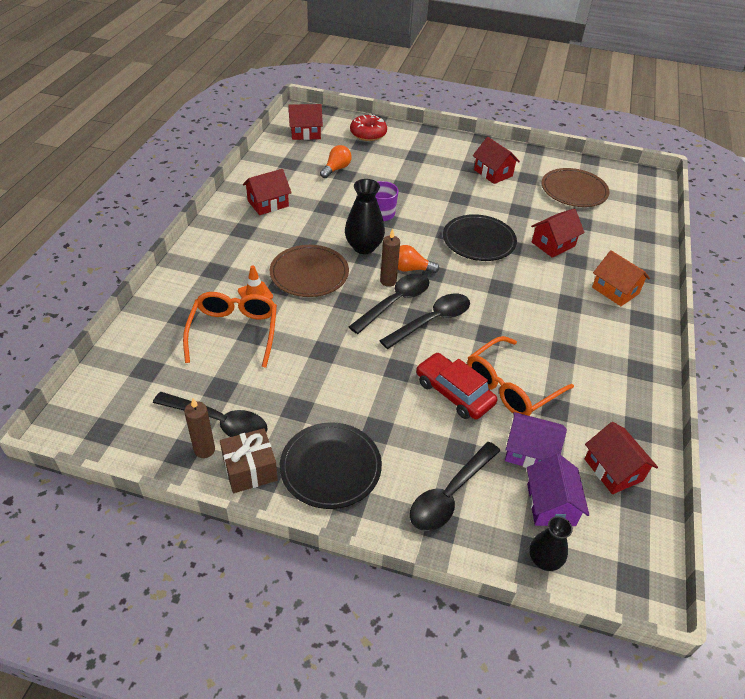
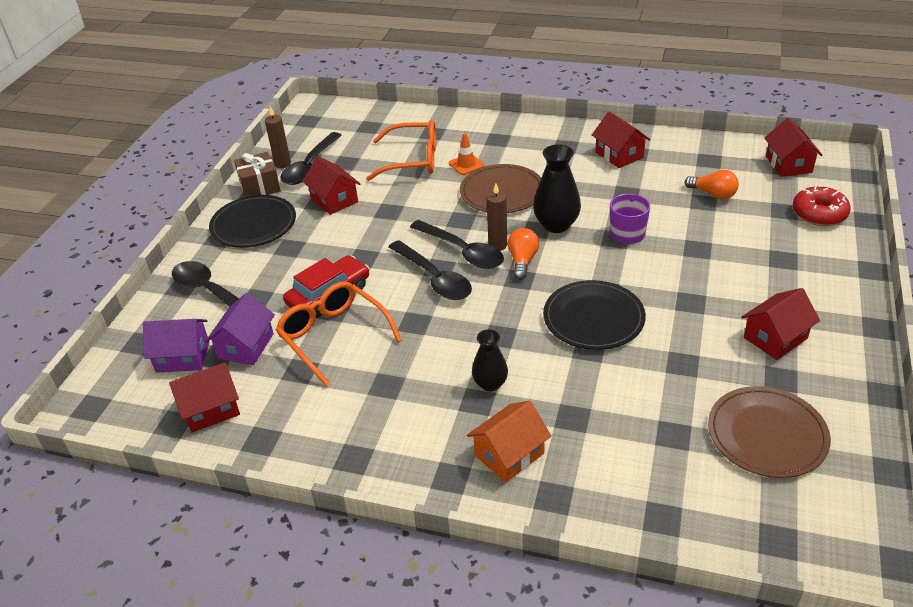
camera: 95 degrees right, 5 degrees down
black vase [529,516,572,571] -> black vase moved to [472,329,508,391]
red house [531,208,585,258] -> red house moved to [302,156,360,215]

